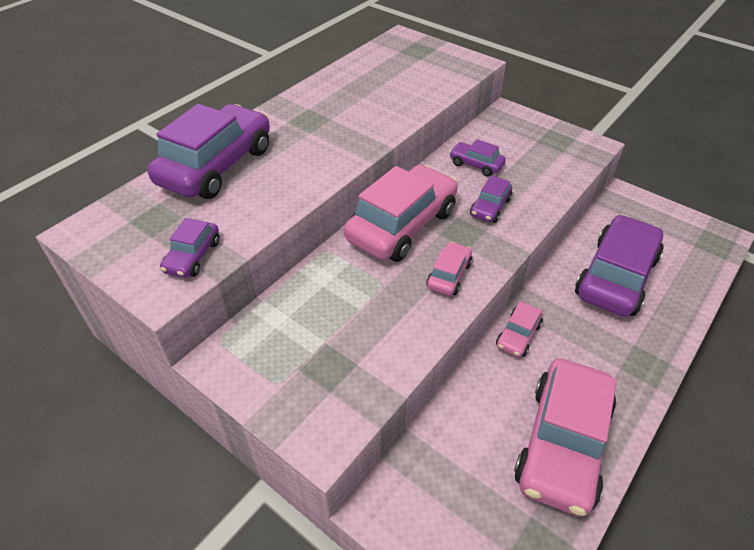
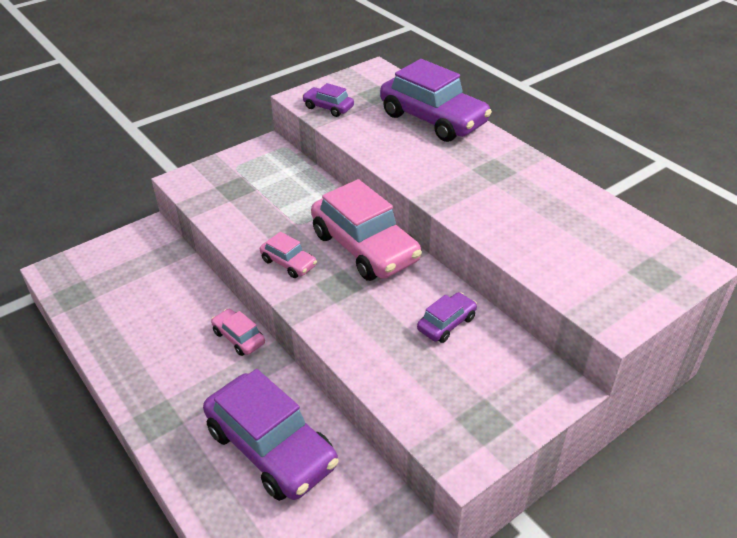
camera: 105 degrees right, 5 degrees down
purple car [470,175,512,223] -> none
pink car [514,358,617,517] -> none

